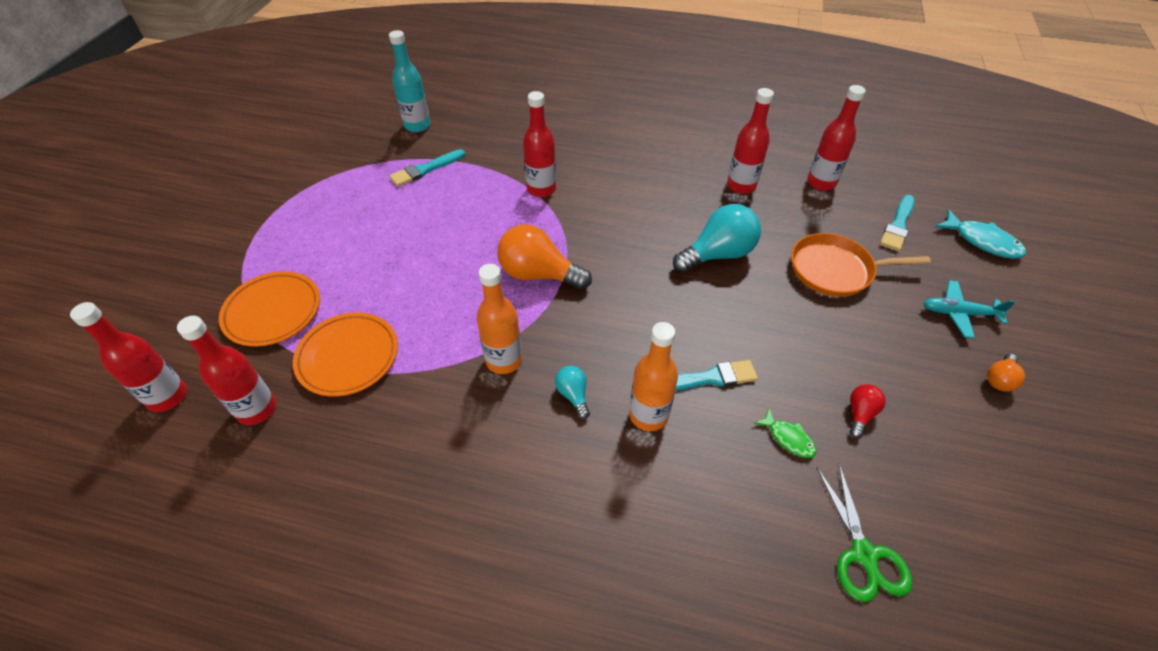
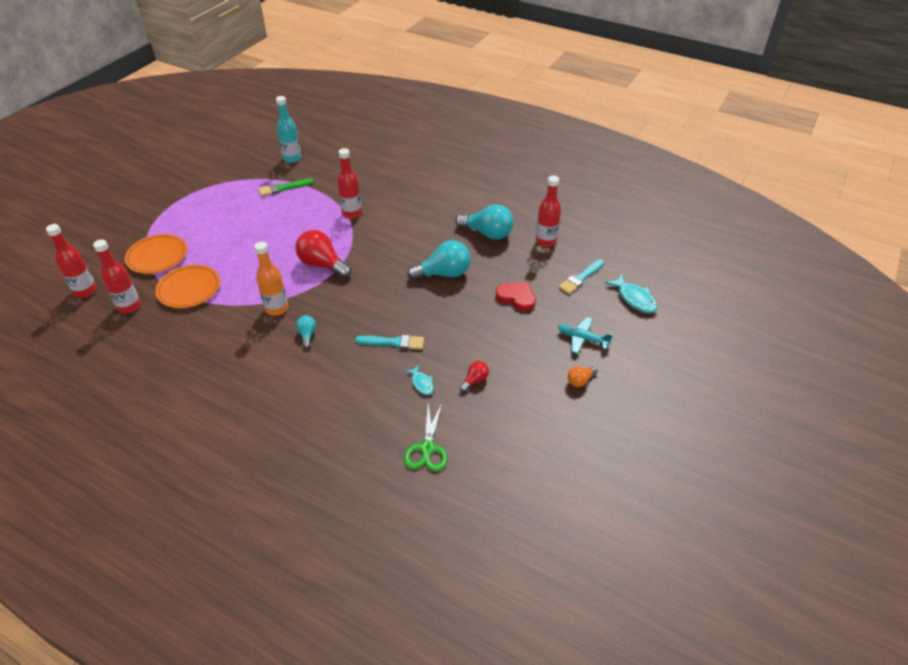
camera: 15 degrees right, 5 degrees down
turquoise brush [389,149,465,187] -> green brush [259,178,314,196]
orange light bulb [497,224,592,290] -> red light bulb [295,230,351,278]
orange bottle [629,322,678,431] -> none
red bottle [727,88,774,194] -> turquoise light bulb [455,204,513,240]
green fish [754,408,816,458] -> turquoise fish [405,365,434,395]
orange pan [791,233,931,297] -> red heart [496,281,536,311]

